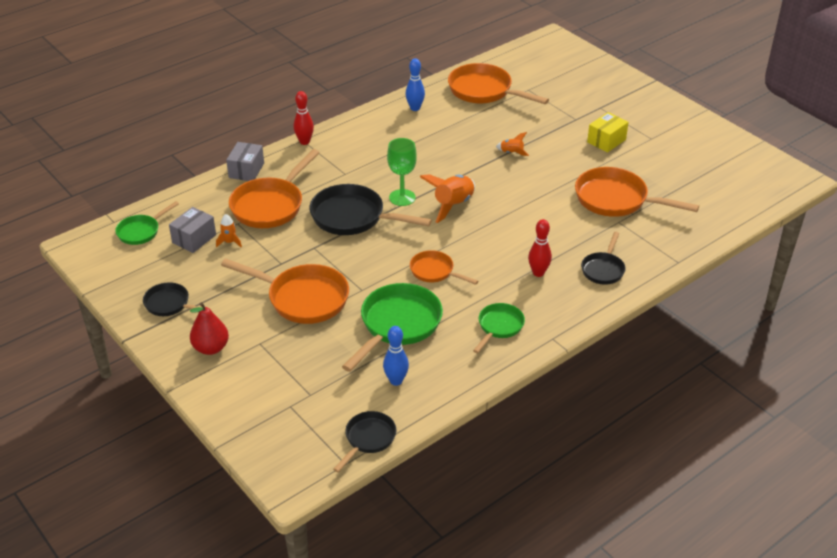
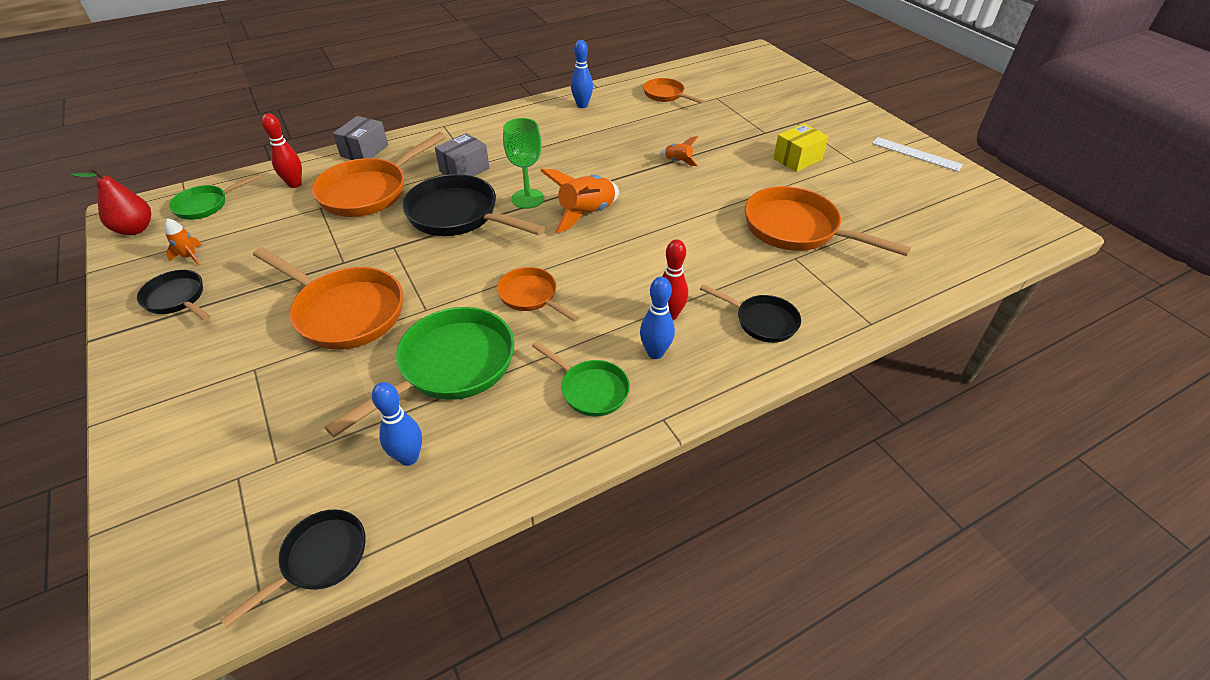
camera: 10 degrees right, 5 degrees up
grey box [169,207,216,253] -> grey box moved to [435,133,490,176]
red pear [190,302,229,355] -> red pear moved to [71,167,151,235]
orange rocket [216,214,242,247] -> orange rocket moved to [164,218,202,266]
red bowling pin [293,91,314,145] -> red bowling pin moved to [262,113,302,188]
orange pan [448,63,549,104] -> orange pan [643,78,704,104], size x0.57
green pan [473,303,525,353] -> green pan turned 90 degrees clockwise [532,341,630,417]
black pan [581,232,626,285] -> black pan turned 90 degrees counterclockwise [700,284,801,343]
none -> blue bowling pin [640,277,675,359]
none -> white ruler [872,137,963,172]

